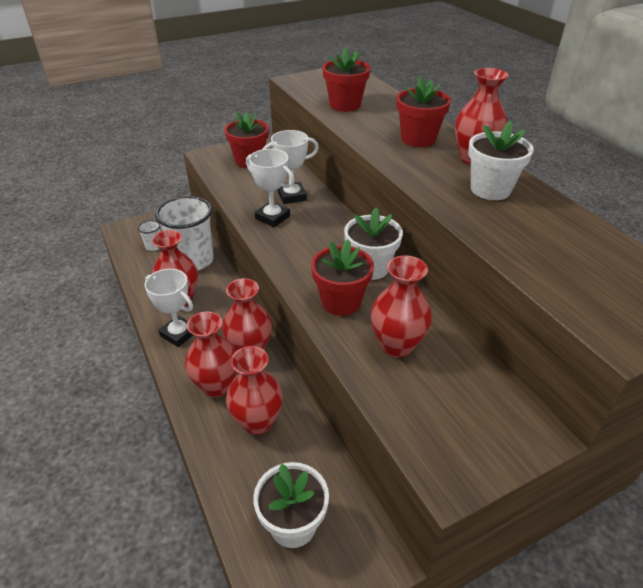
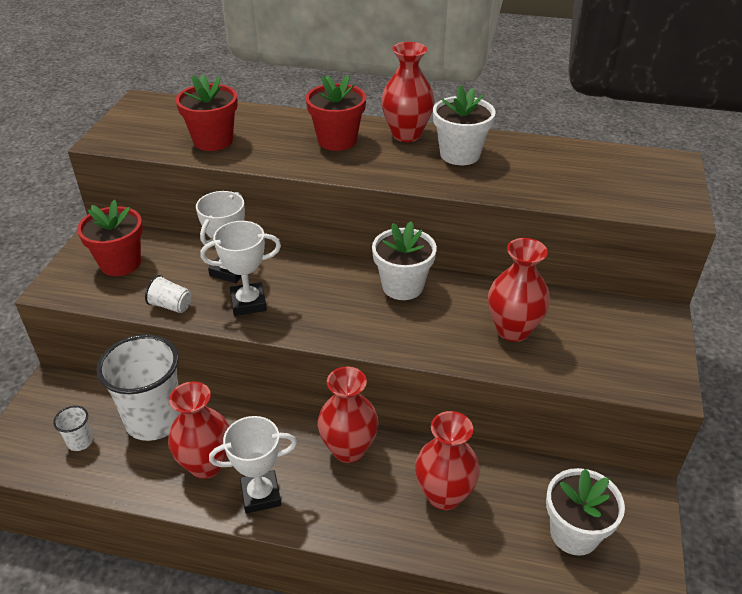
camera: 50 degrees left, 0 degrees up
red vase [185,311,237,397] -> none
red flower pot [311,239,374,316] -> none
none -> white cup [145,275,192,313]

